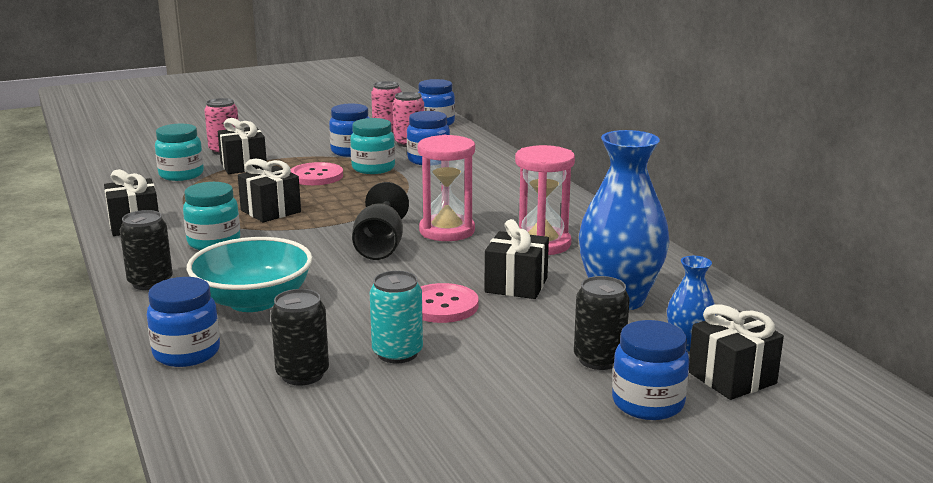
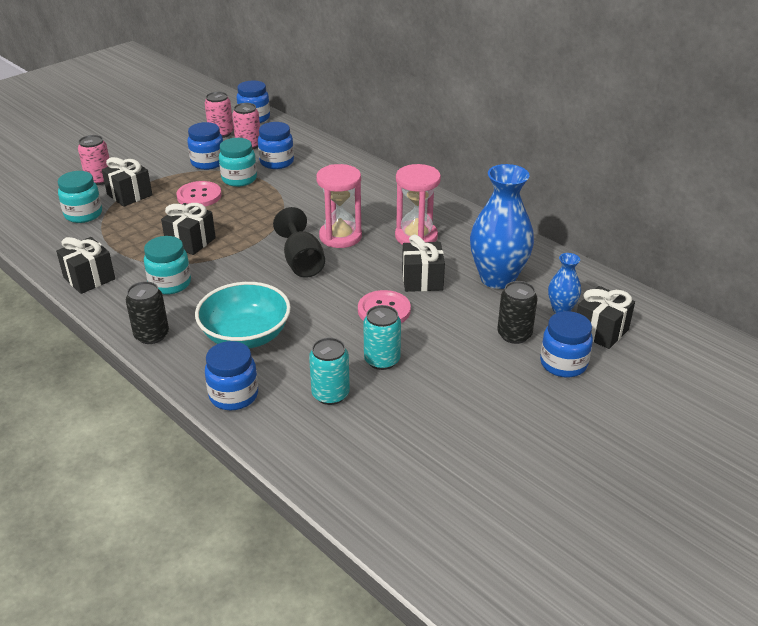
camera: 20 degrees left, 15 degrees up
black can [271,289,329,386] -> turquoise can [309,338,350,405]

